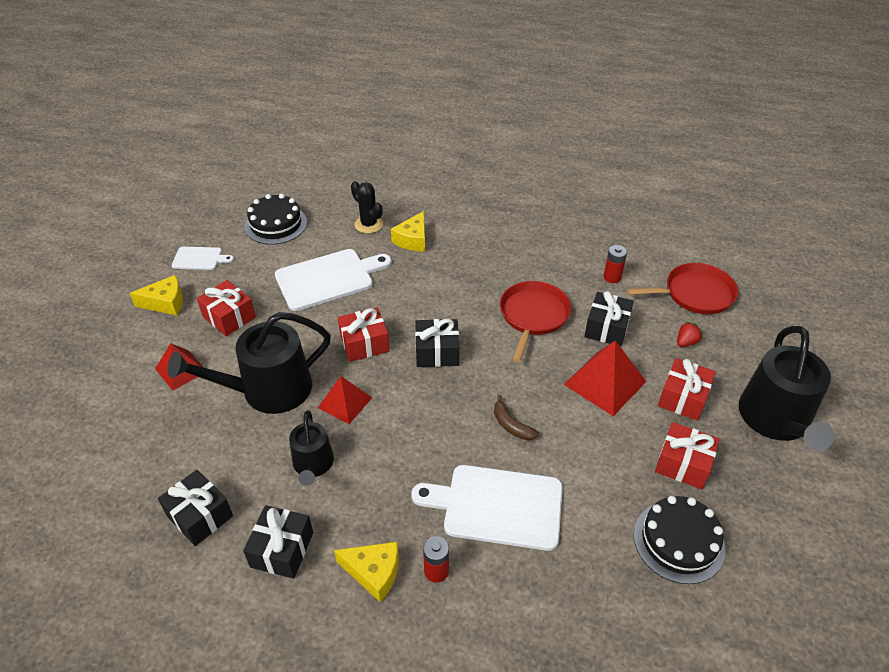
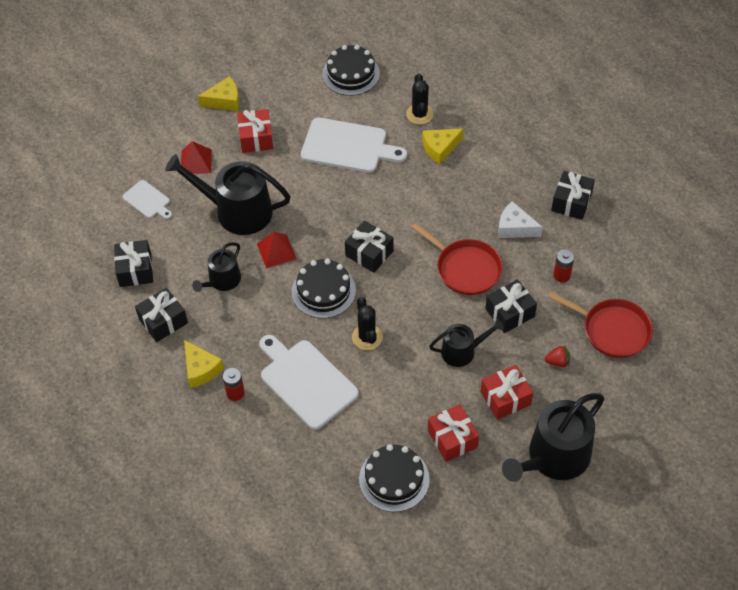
camera: 40 degrees right, 10 degrees up
yellow cheese [129,275,183,316] -> yellow cheese turned 45 degrees counterclockwise [198,76,239,111]
white cutting board [172,247,234,270] -> white cutting board moved to [122,180,172,219]
red gift [338,308,390,362] -> none
brown banana [494,395,539,440] -> black cactus [352,297,383,350]
red pan [500,281,571,362] -> red pan turned 75 degrees clockwise [411,223,503,295]
red pyramid [564,341,646,416] -> black watering can [429,319,504,367]
none -> black cake [292,259,356,319]
none -> white cheese [498,201,543,238]
none -> black gift [551,171,595,220]

